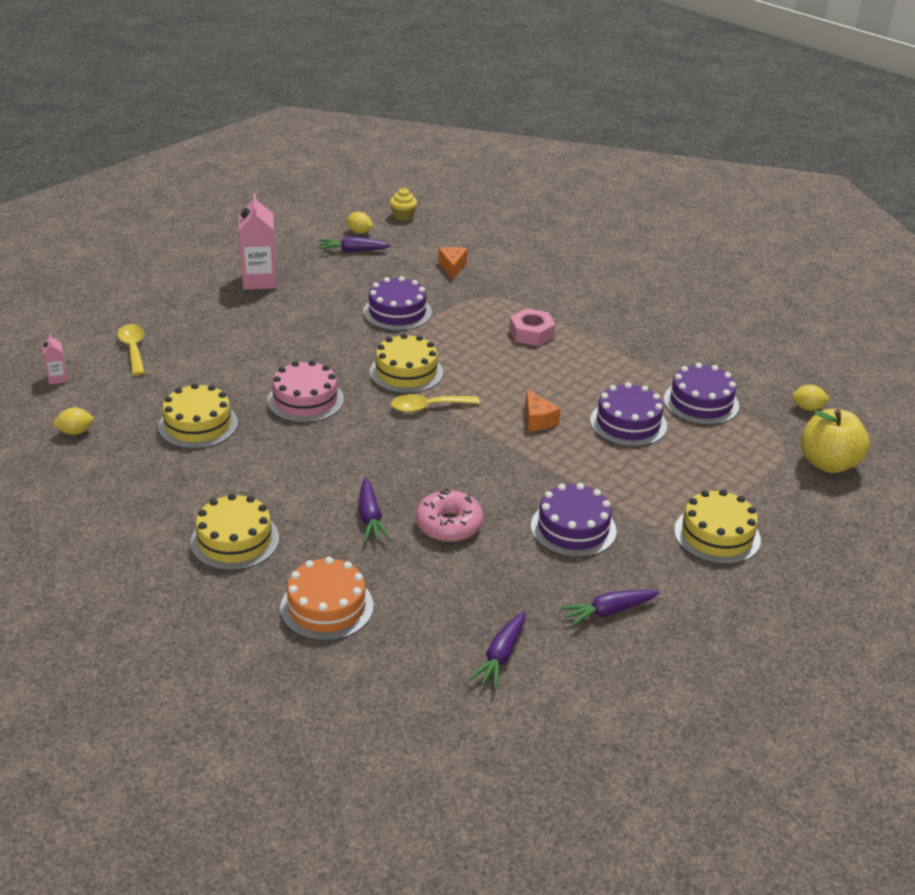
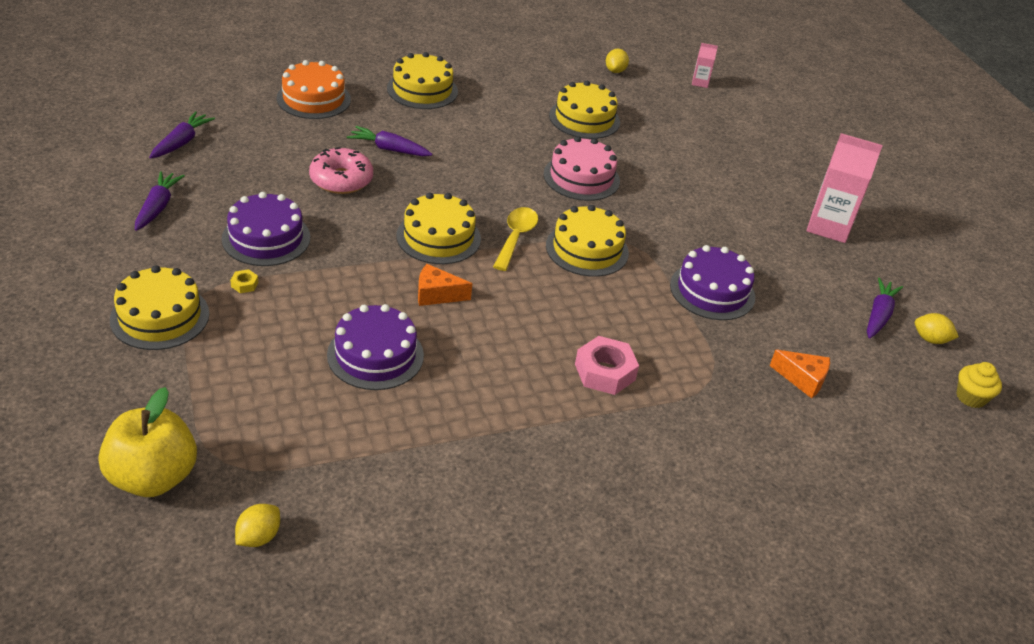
camera: 115 degrees right, 5 degrees up
yellow spoon [117,324,145,376] -> none
yellow lemon [346,212,373,234] -> yellow lemon turned 60 degrees clockwise [915,313,959,344]
purple carrot [469,611,525,689] -> purple carrot turned 60 degrees clockwise [149,111,215,159]
purple cake [664,363,739,425] -> none
none -> yellow nut [230,269,258,293]
none -> yellow cake [397,192,481,264]

